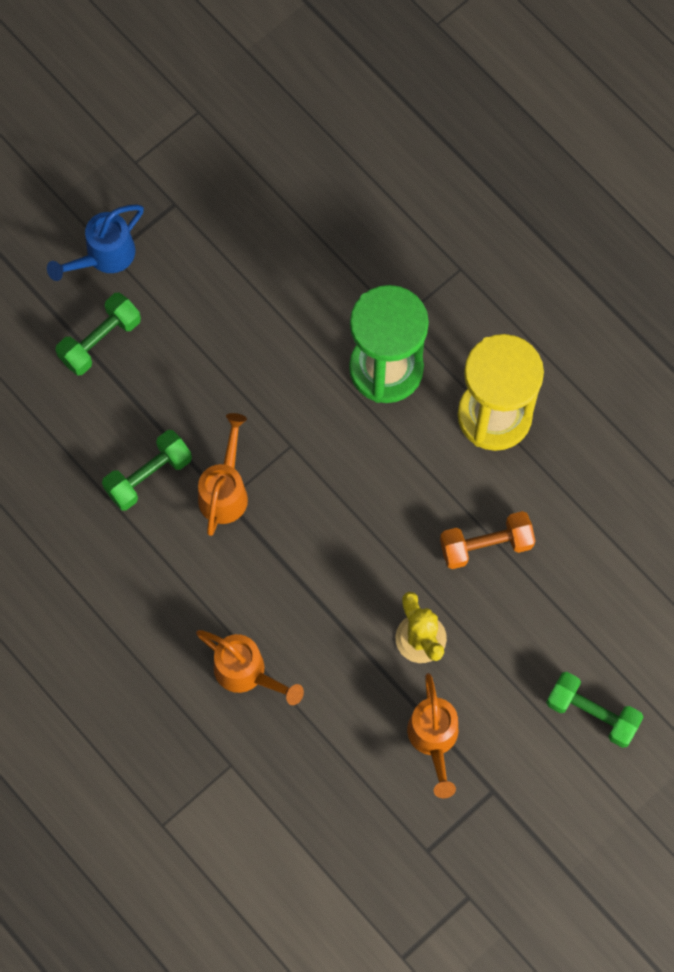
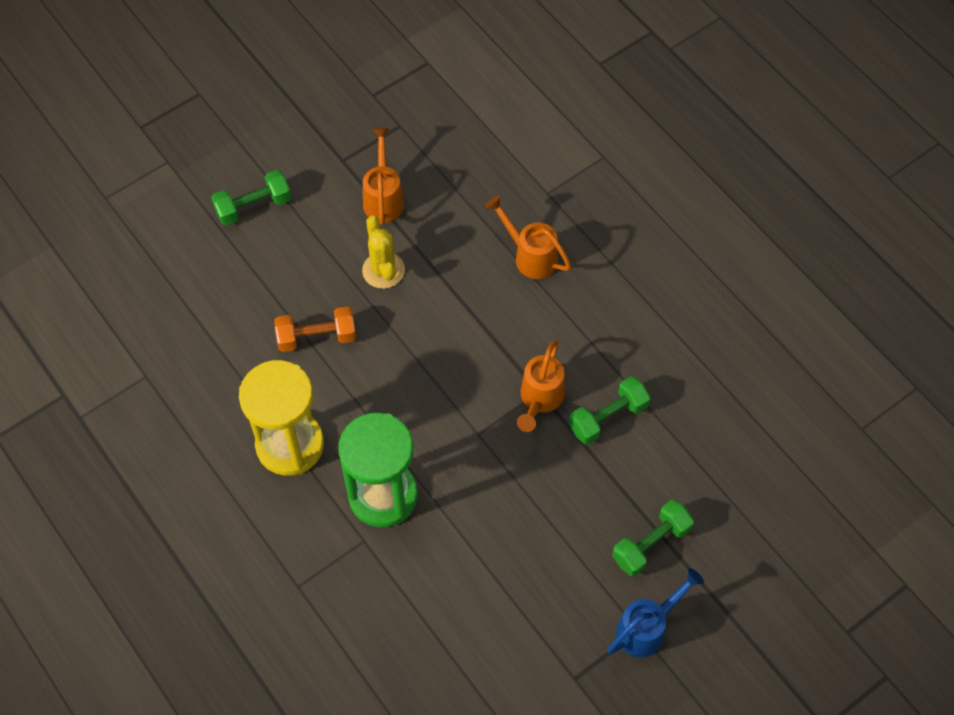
camera: 175 degrees left, 10 degrees down
green dumbbell [546,672,644,748] -> green dumbbell turned 60 degrees counterclockwise [211,170,292,226]

